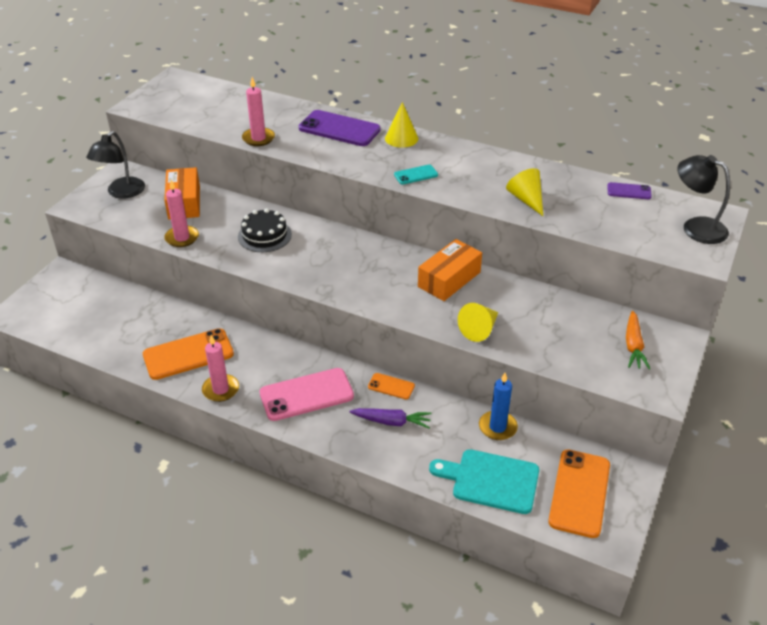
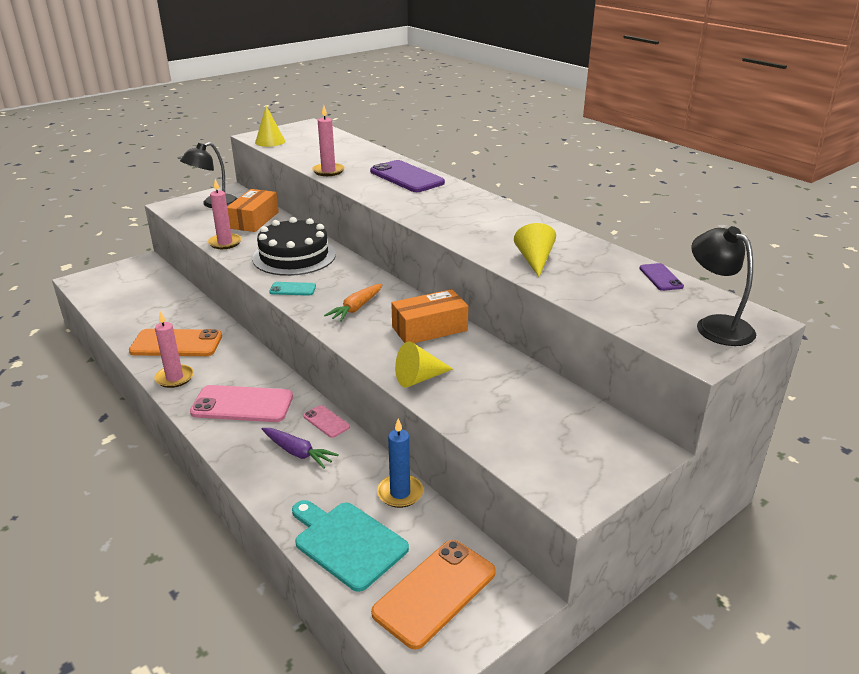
camera: 25 degrees right, 10 degrees down
black cake [238,208,292,252] -> black cake [252,217,336,276], size x1.53
orange phone [368,373,415,399] -> pink phone [303,405,350,438]
yellow cone [385,102,418,148] -> yellow cone moved to [255,106,285,147]
turquoise phone [394,165,438,185] -> turquoise phone moved to [269,282,316,296]
purple phone [607,182,652,199] -> purple phone turned 45 degrees clockwise [639,263,684,291]
orange carrot [626,311,650,369] -> orange carrot moved to [324,284,382,322]

